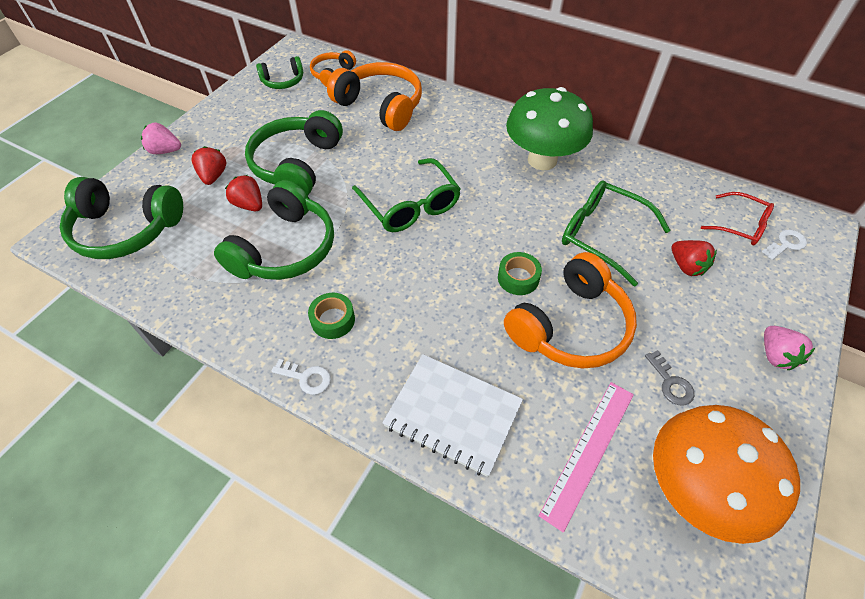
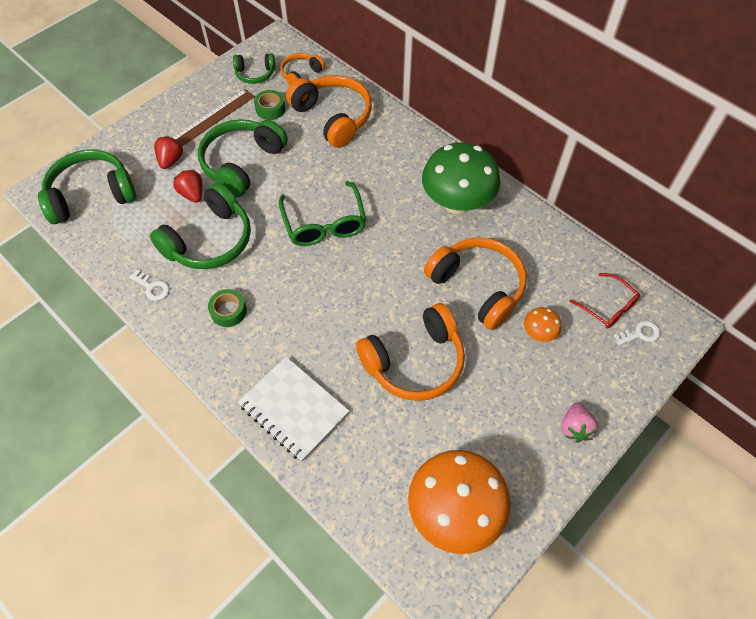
camera: 15 degrees right, 5 degrees up
green headphones [60,177,183,259] -> green headphones turned 135 degrees clockwise [38,150,136,224]
pink strawberry [141,123,181,154] -> none
white key [271,359,331,395] -> white key moved to [130,270,170,301]
green tape [498,252,542,295] -> green tape moved to [254,90,285,120]
pink ruler [539,382,634,533] -> none
green glasses [562,181,671,287] -> orange headphones [424,237,527,330]
grey key [645,350,694,406] -> none
red strawberry [671,240,717,276] -> orange mushroom [524,307,561,342]
none -> brown ruler [173,89,255,146]

